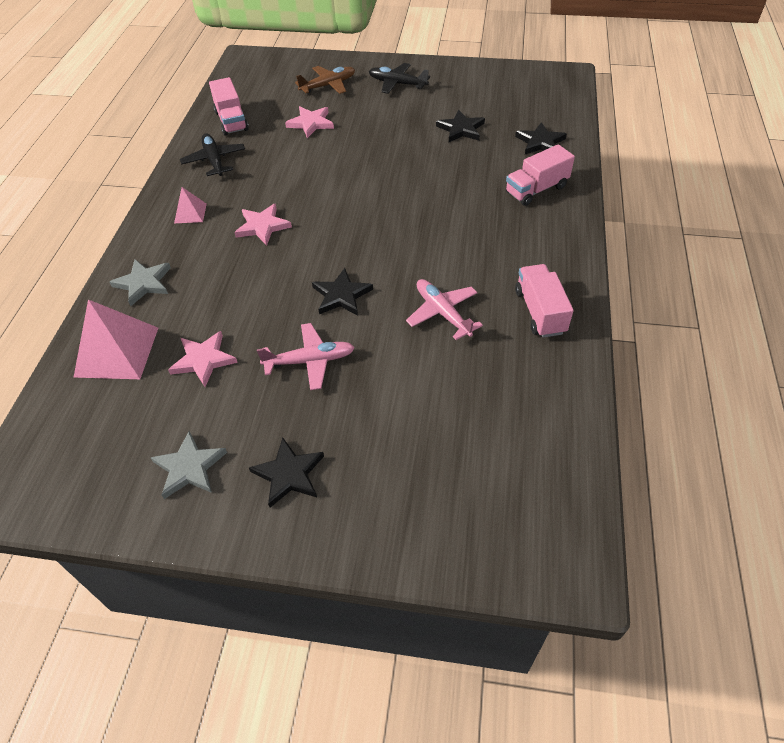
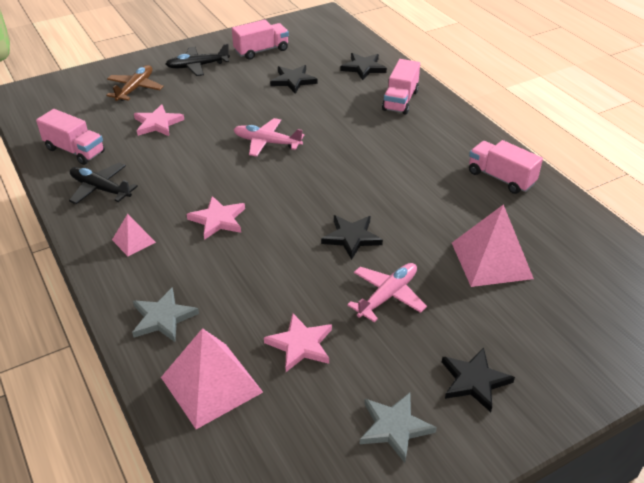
camera: 40 degrees left, 10 degrees down
pink plane [406,279,483,340] -> pink plane moved to [233,118,304,157]
none -> pink truck [232,20,289,60]
none -> pink pyramid [452,204,534,287]

